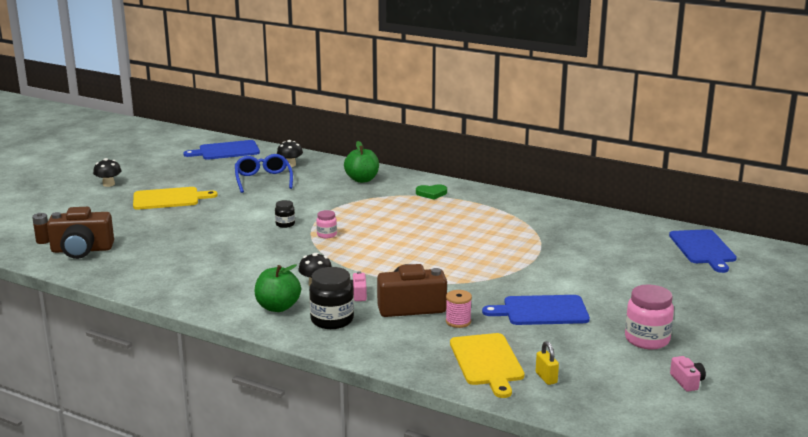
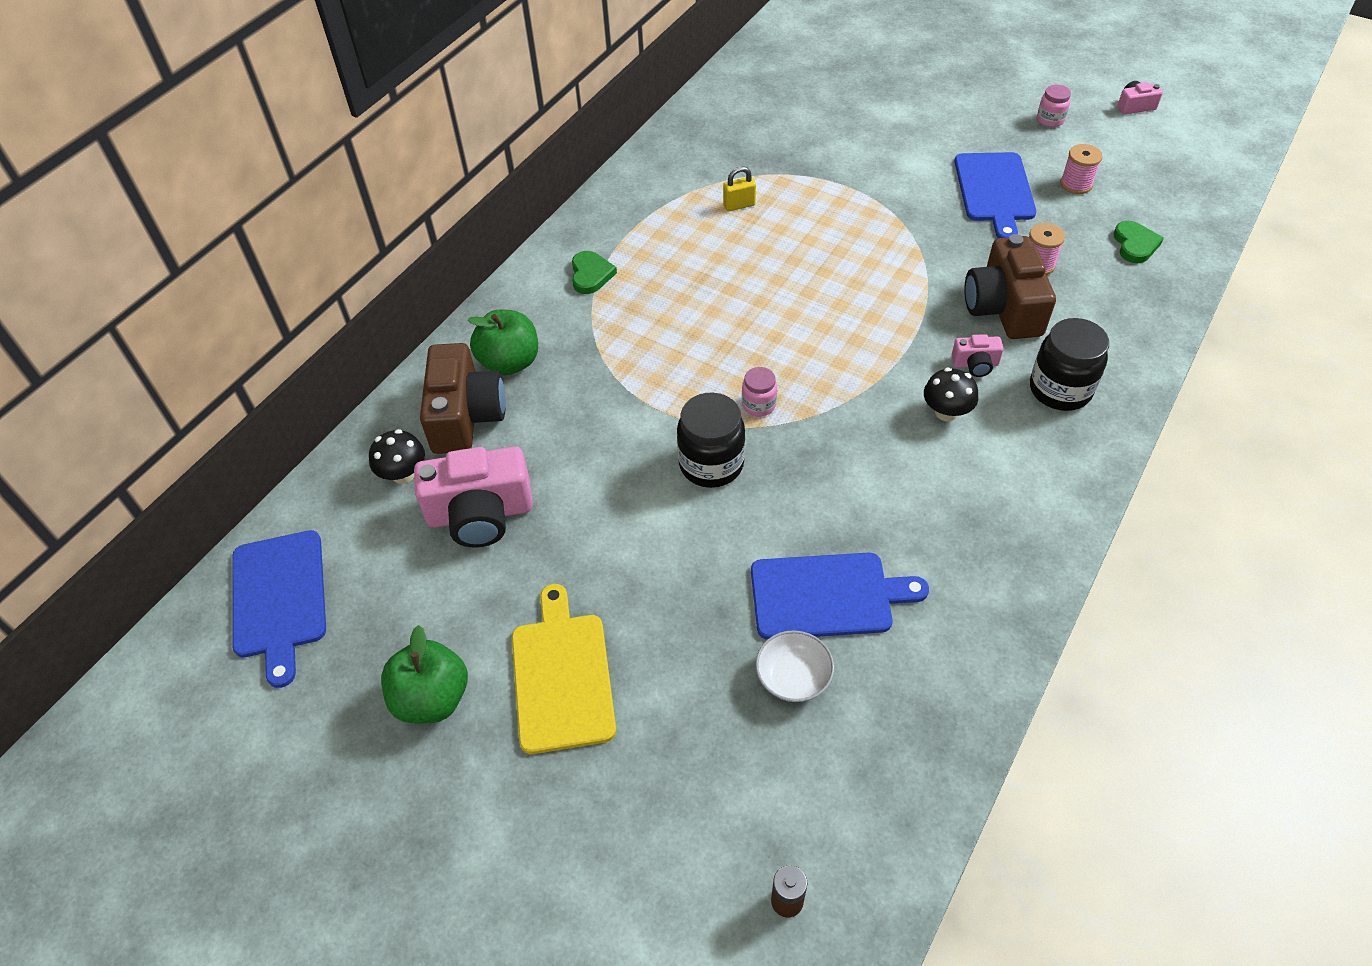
camera: 85 degrees left, 30 degrees up
brown camera [47,207,114,259] -> brown camera moved to [420,343,506,454]
black mushroom [93,158,121,187] -> none
blue glasses [235,154,293,193] -> pink camera [414,446,533,548]
green apple [254,264,301,312] -> green apple moved to [381,625,468,723]
black jar [275,200,295,228] -> black jar [677,393,745,488], size x1.83
yellow cutting board [450,333,525,398] -> green heart [1114,221,1164,263]
yellow padlock [536,341,559,385] -> yellow padlock moved to [723,167,756,211]
pink jar [625,284,674,349] -> pink jar [1037,85,1071,127], size x0.55
blue cutting board [669,229,737,273] -> blue cutting board moved to [751,552,929,639]
none -> white bowl [755,630,834,702]
none -> pink spool [1060,144,1103,194]

